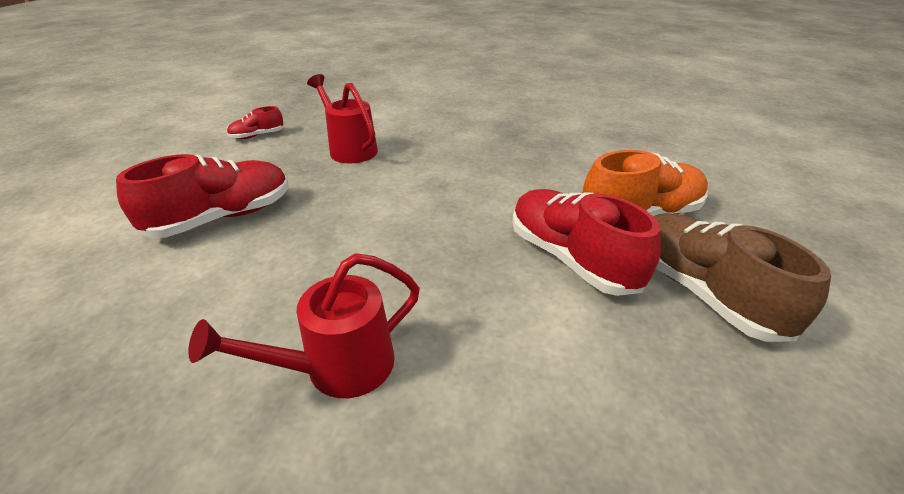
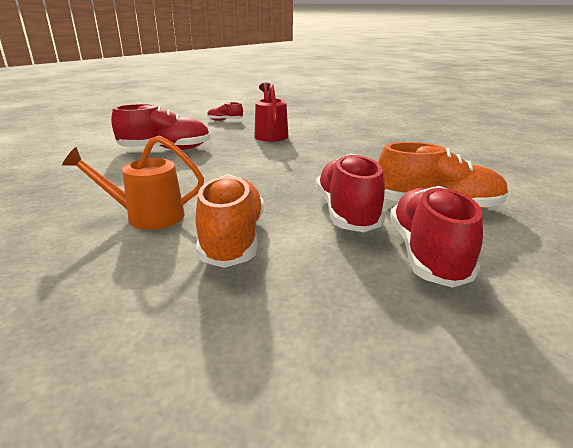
camera: 30 degrees right, 10 degrees down
red watering can [188,253,420,398] -> orange watering can [62,136,204,230]
brown shoe [653,213,831,342] -> red shoe [390,186,483,288]
none -> orange shoe [196,174,264,268]

